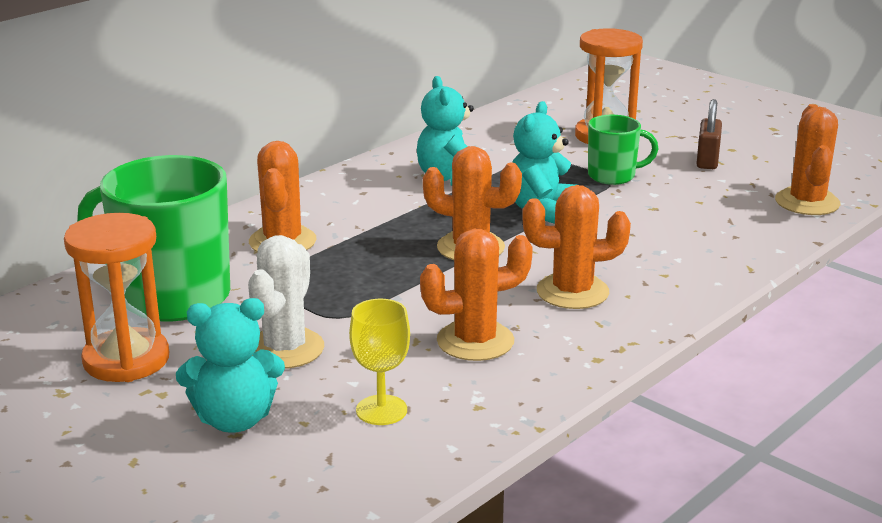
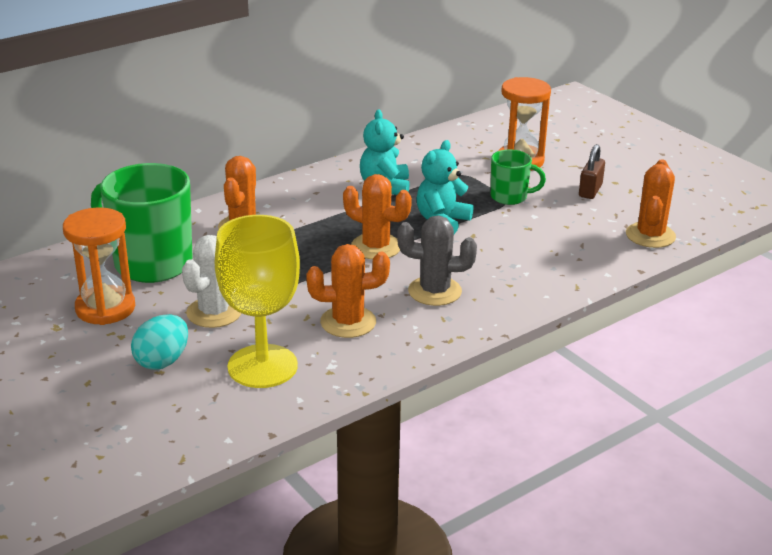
camera: 10 degrees right, 5 degrees up
turquoise teddy bear [176,298,285,433] -> turquoise egg [131,314,188,370]
yellow goblet [349,299,410,425] -> yellow goblet [215,215,300,388], size x1.95
orange cactus [522,185,631,309] -> grey cactus [397,215,477,306]

